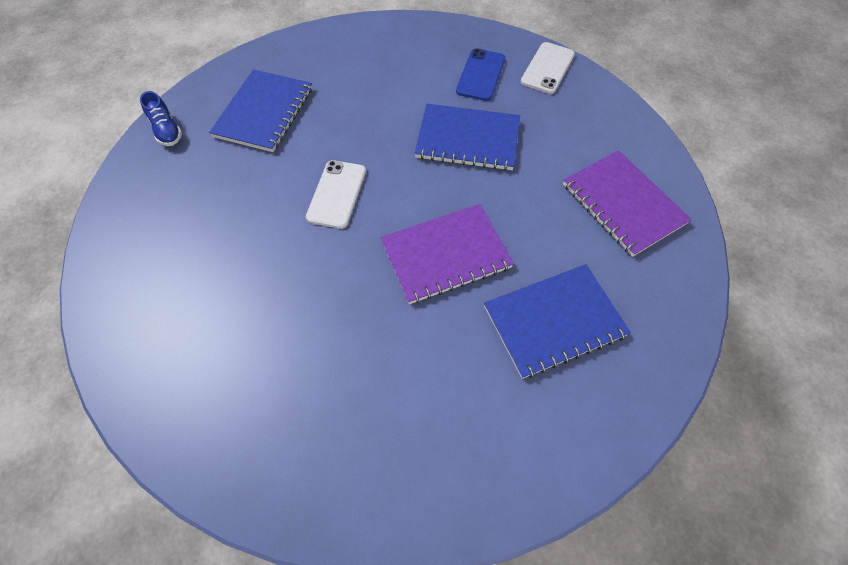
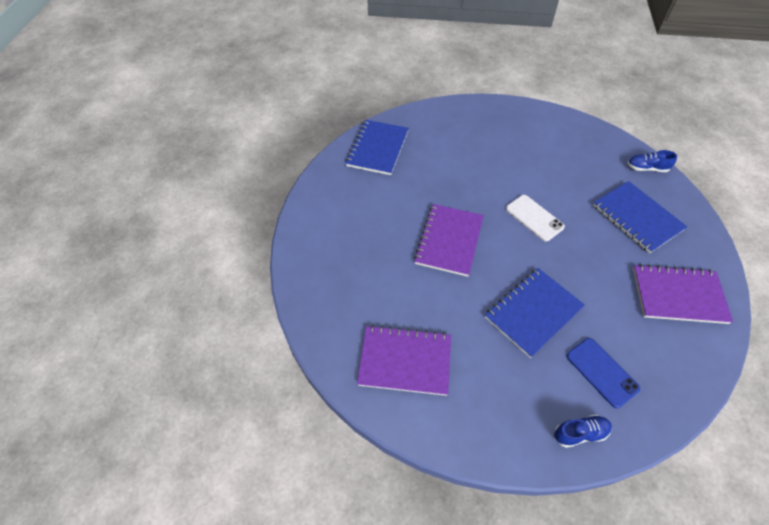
camera: 130 degrees right, 5 degrees down
blue notebook [484,264,631,379] -> blue notebook moved to [345,120,409,175]
white phone [521,42,575,94] -> blue shoe [554,414,612,448]
none -> purple notebook [633,264,733,324]

